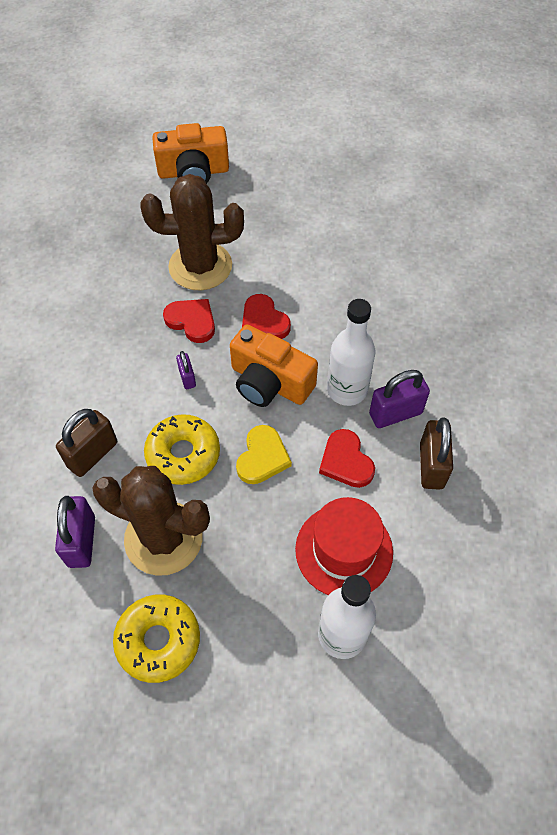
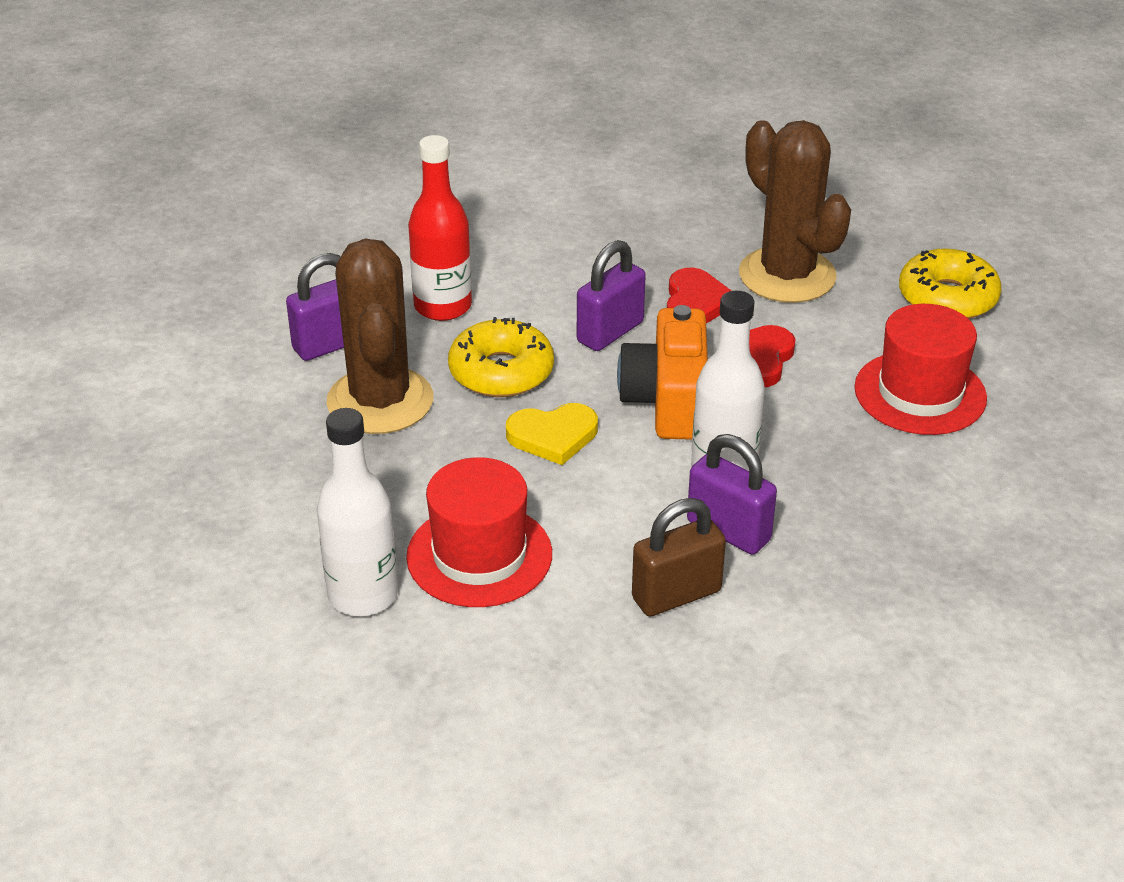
camera: 60 degrees right, 20 degrees down
brown padlock [56,409,117,477] -> red bottle [408,135,472,321]
yellow donut [113,594,200,683] -> yellow donut moved to [899,248,1002,319]
orange camera [152,123,229,184] -> none
purple padlock [176,351,196,389] -> purple padlock [577,240,646,351], size x1.82
red heart [319,429,375,488] -> none
none -> red hat [854,304,987,435]

